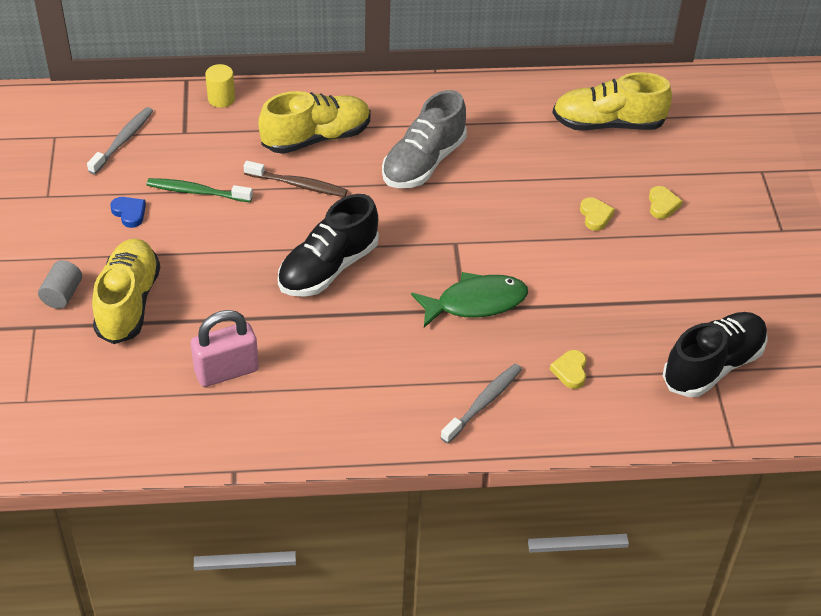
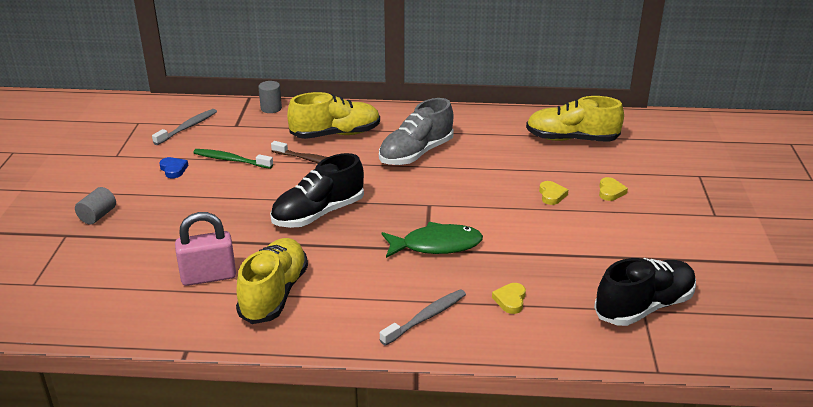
camera: 10 degrees right, 15 degrees down
yellow shoe [92,239,160,344] -> yellow shoe moved to [236,238,308,324]
yellow cylinder [205,64,235,108] -> grey cylinder [258,81,282,113]

